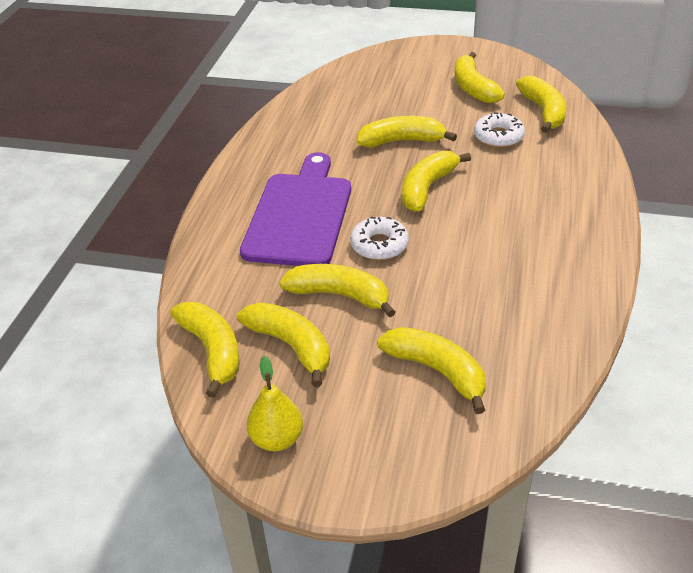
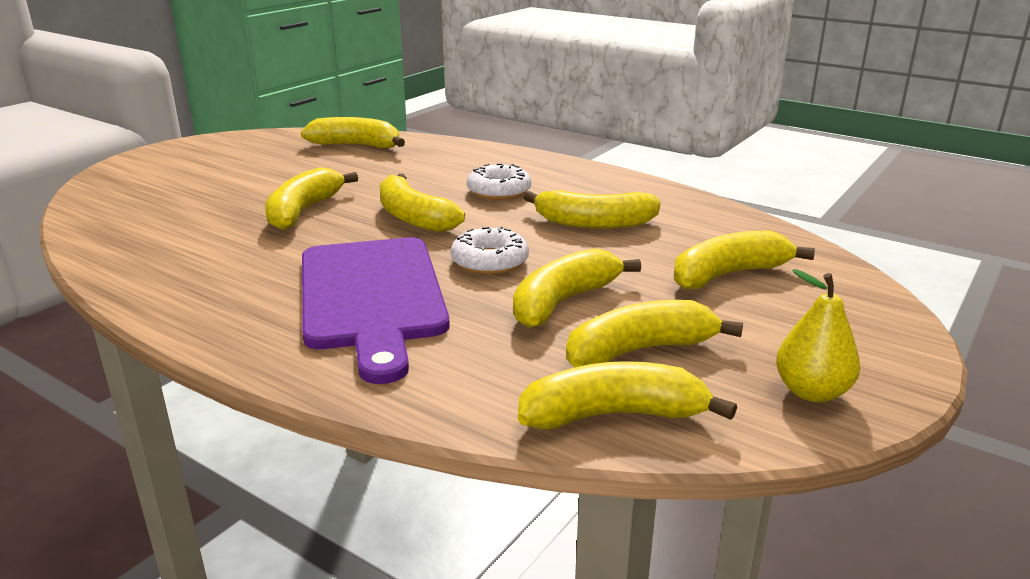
camera: 70 degrees left, 15 degrees down
purple cutting board [240,152,351,266] -> purple cutting board turned 135 degrees counterclockwise [302,237,450,384]
yellow banana [454,52,505,103] -> yellow banana moved to [524,190,661,229]
white donut [474,112,525,148] -> white donut moved to [467,163,531,200]

